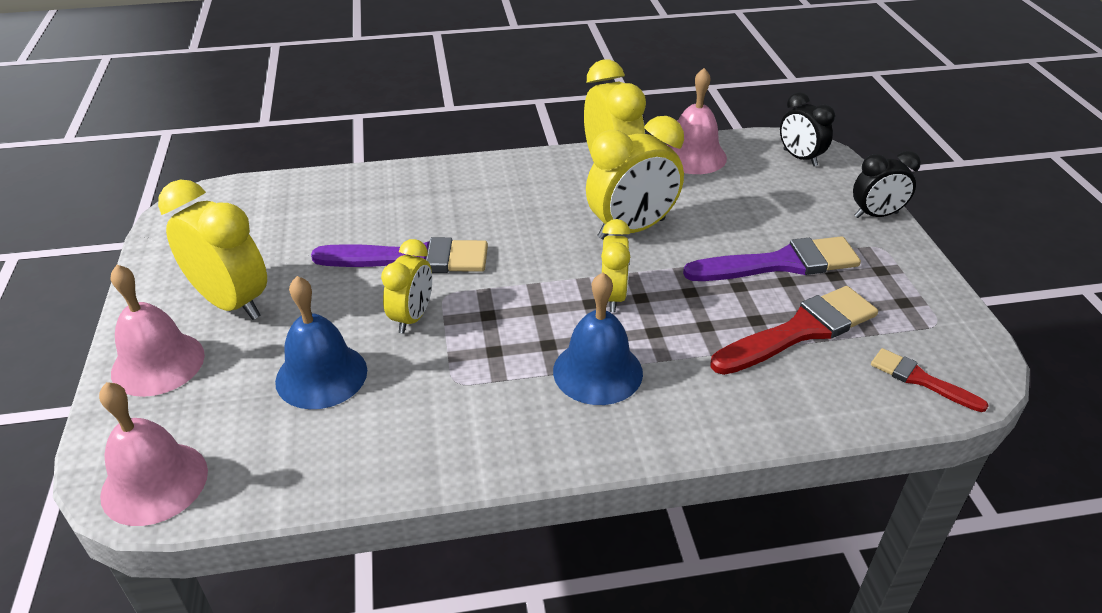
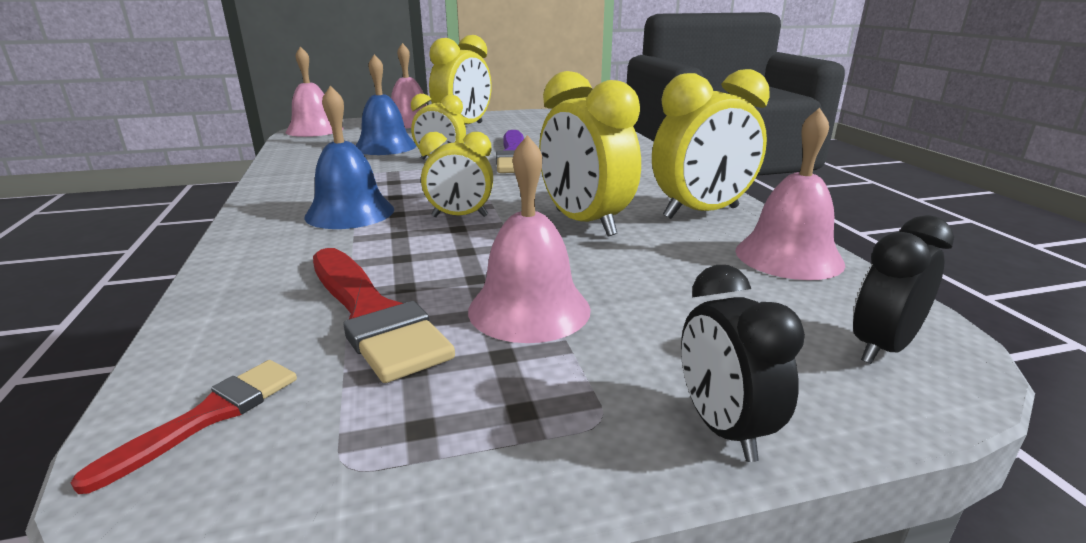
camera: 85 degrees right, 15 degrees down
purple brush [683,236,861,281] -> pink bell [468,135,591,343]

